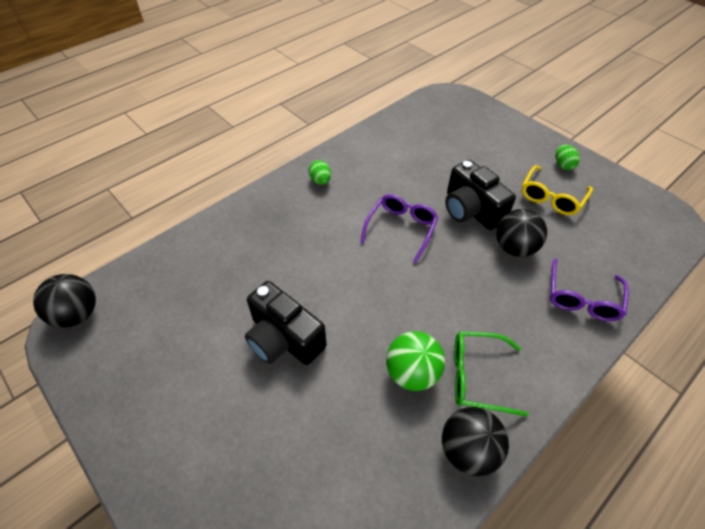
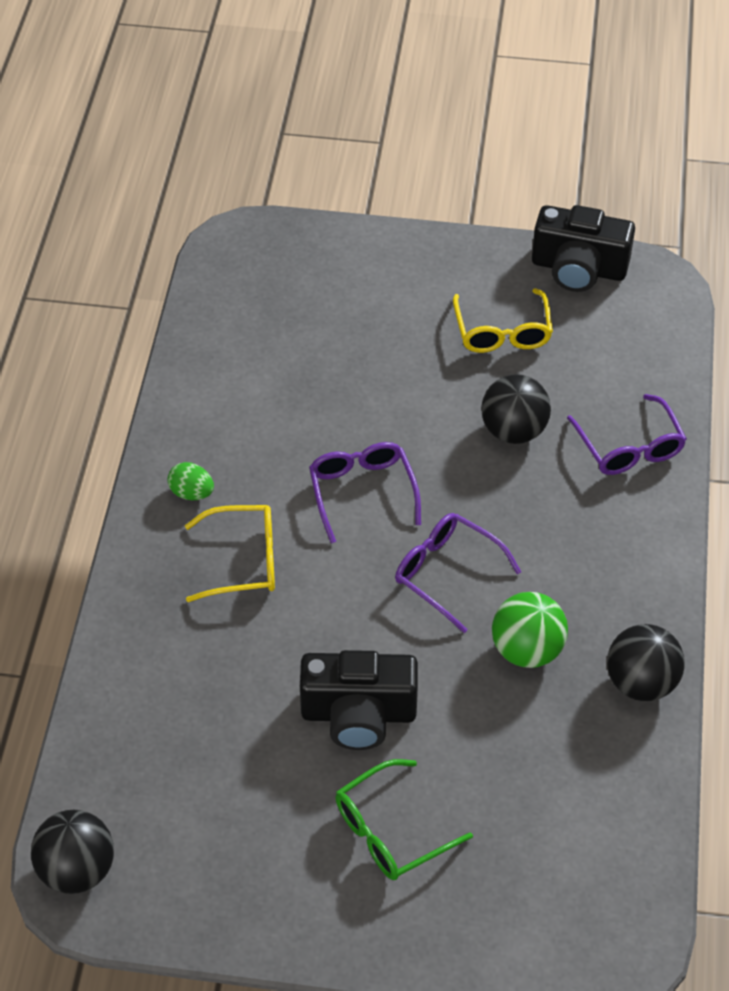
camera: 40 degrees left, 0 degrees up
black camera [445,160,516,230] -> black camera moved to [532,205,635,292]
green glasses [454,331,528,417] -> green glasses moved to [335,759,473,880]
green egg [556,145,580,170] -> none
none -> yellow glasses [185,505,275,602]
none -> purple glasses [395,513,521,633]

